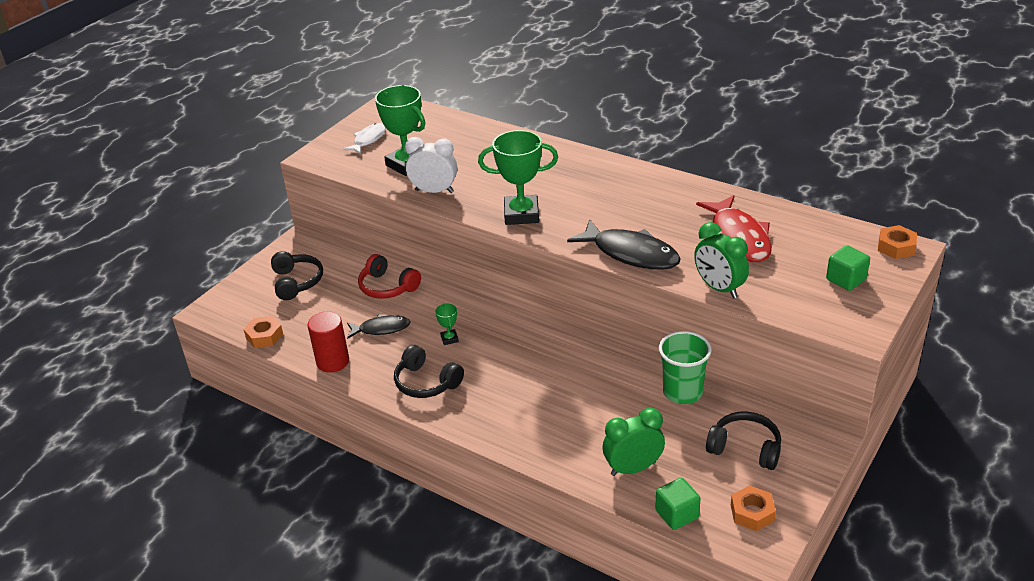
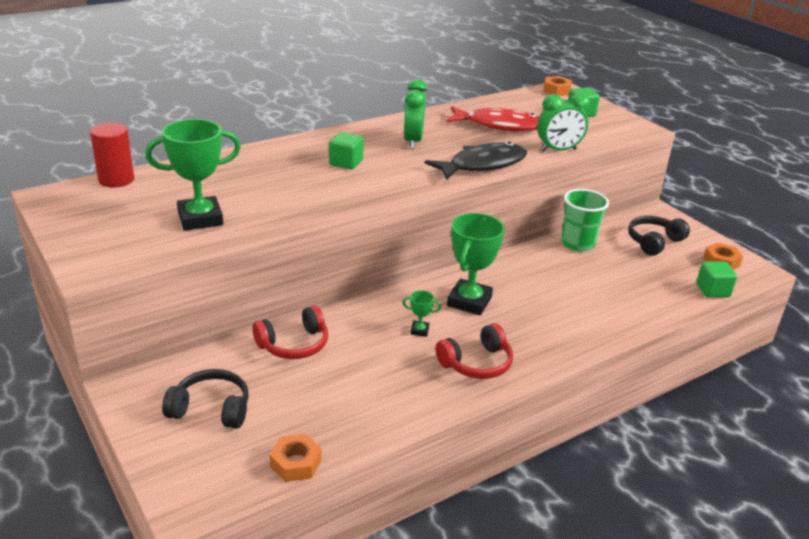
camera: 70 degrees left, 5 degrees down
red cylinder [308,311,349,373] -> red cylinder moved to [90,123,134,187]
white fish [343,123,386,154] -> none
black fish [347,314,410,339] -> none
black headphones [394,345,464,398] -> red headphones [436,323,513,379]
white clock [405,137,457,193] -> none
green trophy [478,130,558,225] -> green trophy moved to [447,213,505,315]
green clock [603,408,665,476] -> green clock moved to [403,79,427,149]
none -> green cube [329,132,364,169]

